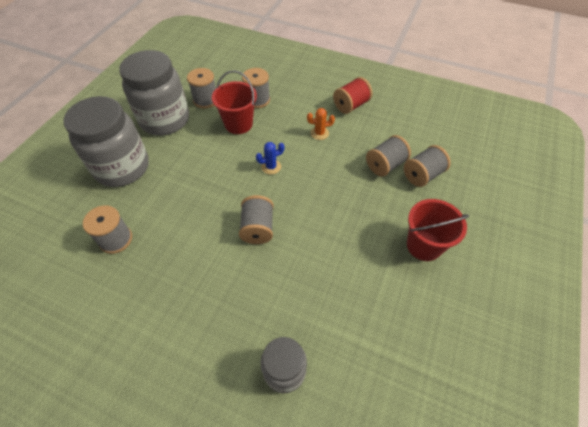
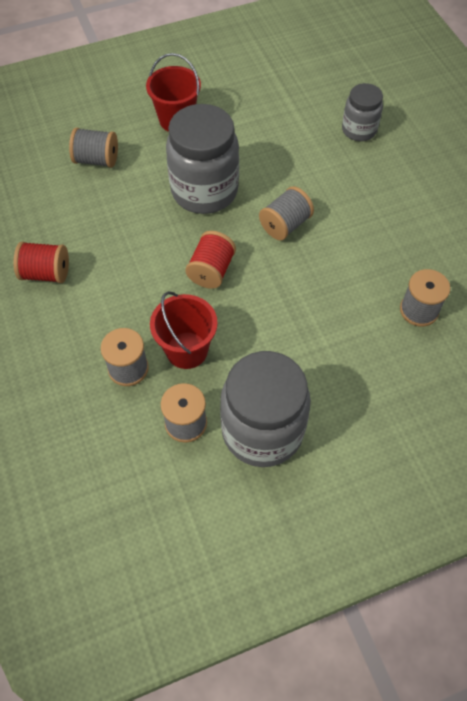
camera: 135 degrees left, 5 degrees up
grey jar [63,96,149,187] -> grey jar moved to [166,104,239,214]
blue cactus [256,142,285,174] -> red spool [185,231,236,289]
orange cactus [307,108,335,140] -> none
grey spool [366,135,411,176] -> none

